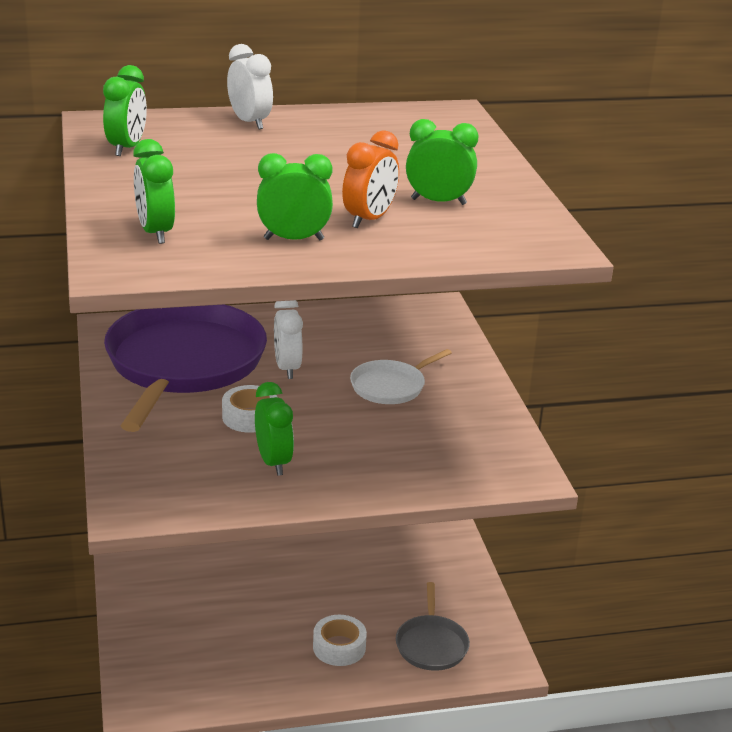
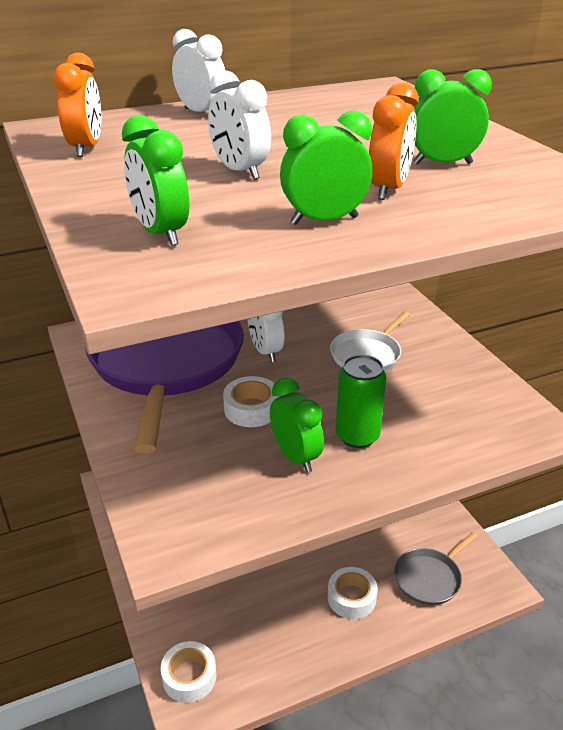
camera: 10 degrees left, 5 degrees up
green clock [103,65,147,156] -> orange clock [53,53,101,157]
grey pan [396,582,470,671] -> grey pan turned 60 degrees clockwise [394,532,478,605]
none -> white tape [161,641,216,703]
none -> white clock [208,70,271,180]
none -> green can [336,355,386,448]

